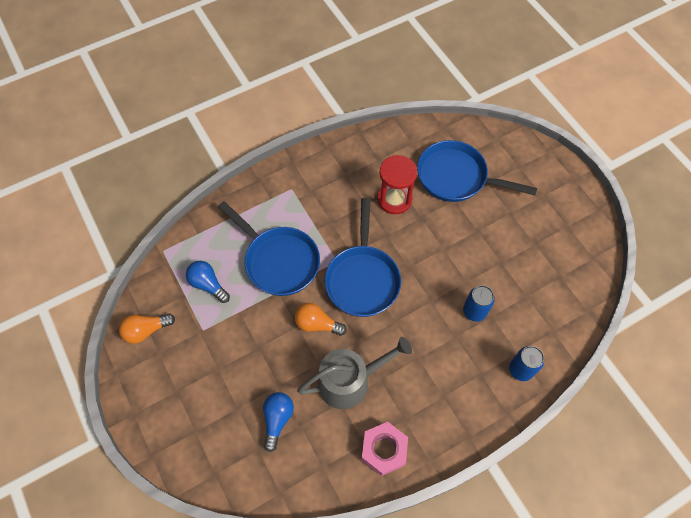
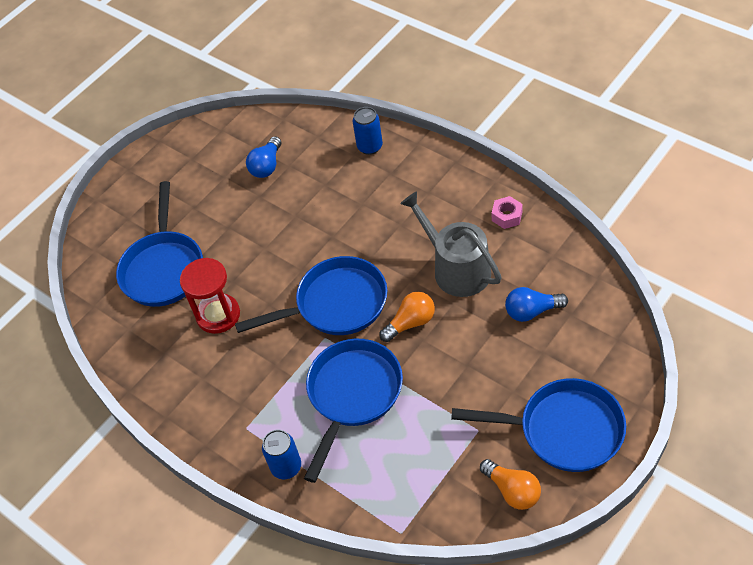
camera: 105 degrees left, 10 degrees down
blue light bulb [186,261,230,303] -> blue light bulb moved to [246,136,282,178]
orange light bulb [295,303,347,336] -> orange light bulb turned 120 degrees counterclockwise [379,292,435,342]
pink nut [361,422,408,476] -> pink nut [492,196,523,229], size x0.63
blue can [463,285,495,322] -> blue can moved to [262,430,301,479]
none -> blue pan [451,378,626,472]

